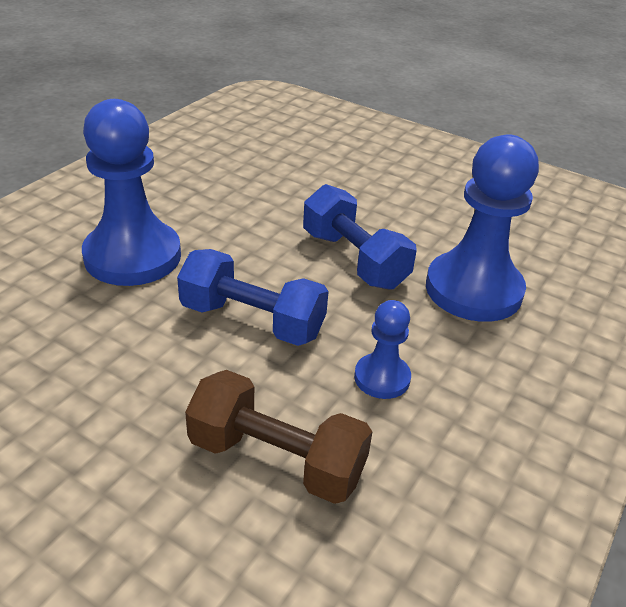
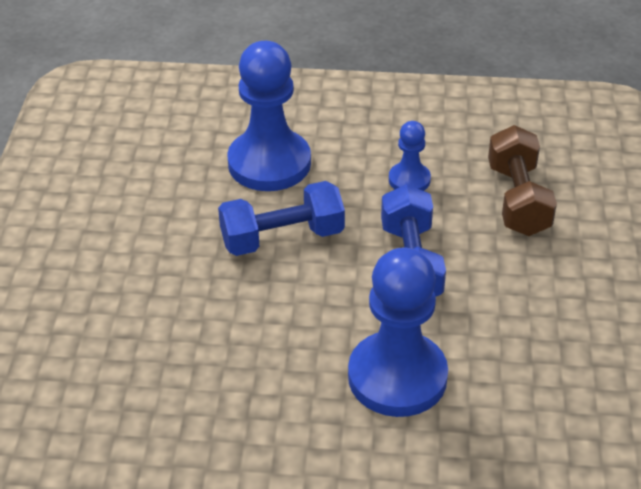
camera: 115 degrees left, 5 degrees up
blue dumbbell [303,184,417,290] -> blue dumbbell turned 45 degrees clockwise [218,181,345,256]

